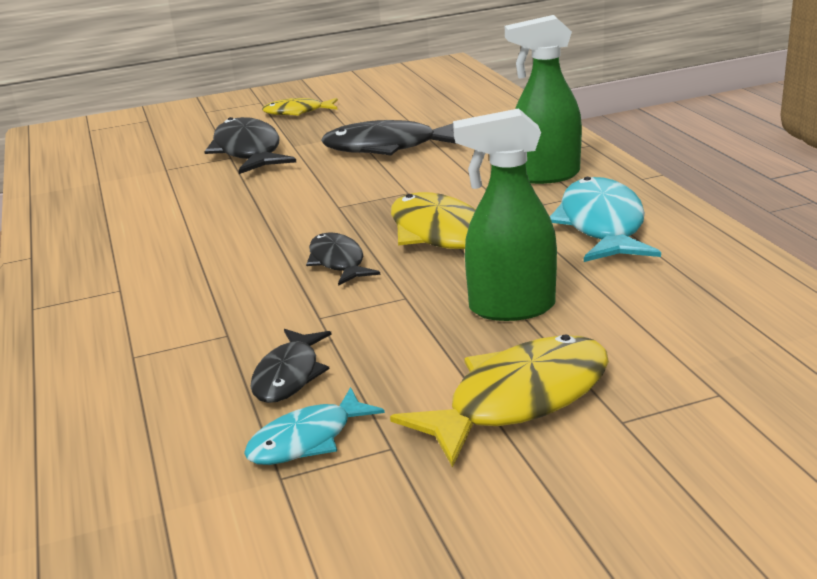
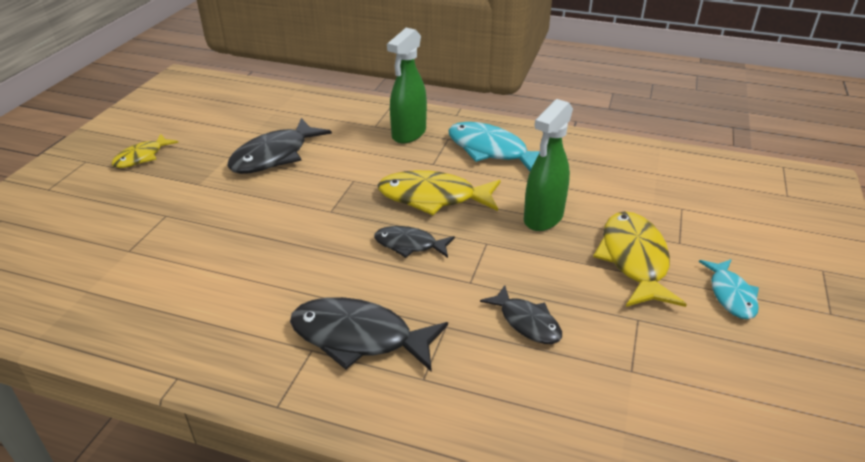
camera: 55 degrees left, 10 degrees up
black fish [204,117,296,174] -> black fish moved to [290,297,448,372]
turquoise fish [244,387,385,465] -> turquoise fish moved to [699,259,759,319]

